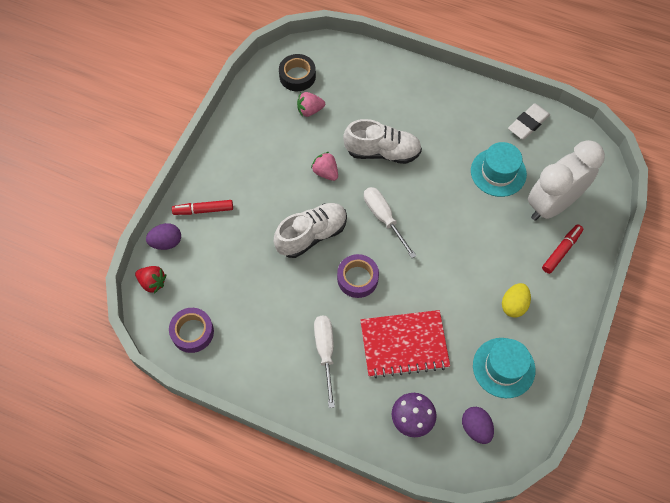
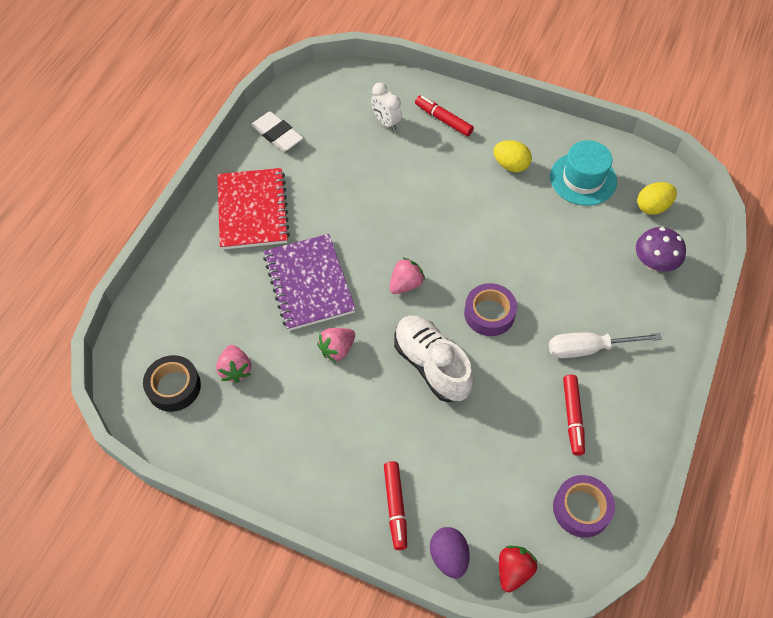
camera: 90 degrees left, 5 degrees down
white shoe [343,119,422,164] -> purple notebook [263,234,356,331]
red notebook [360,310,450,378] -> red notebook moved to [217,168,290,250]
white screwdriver [364,187,416,258] -> pink strawberry [389,257,425,294]
purple egg [462,407,494,444] -> yellow egg [637,182,677,215]
turquoise hat [471,142,527,197] -> none
white clock [528,140,605,221] -> white clock [371,82,402,131], size x0.45
none -> red marker [563,375,585,456]

